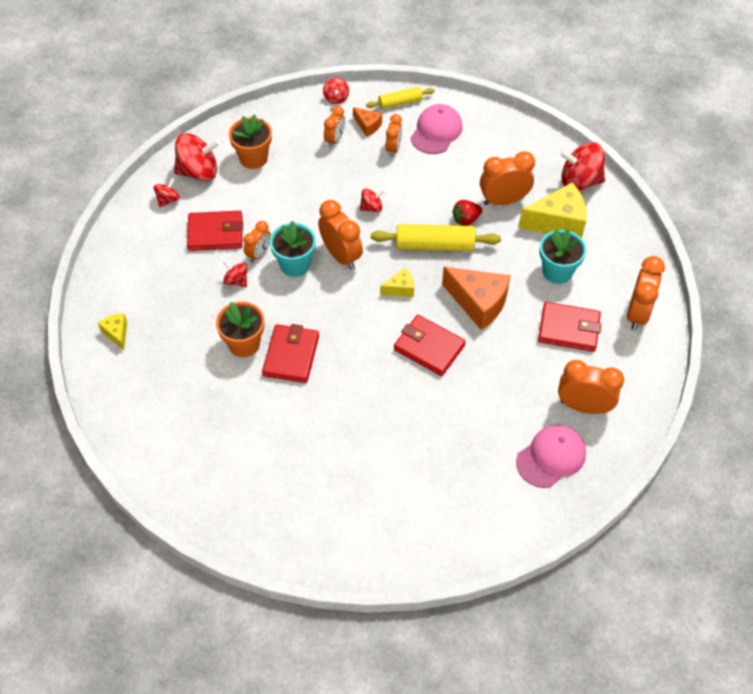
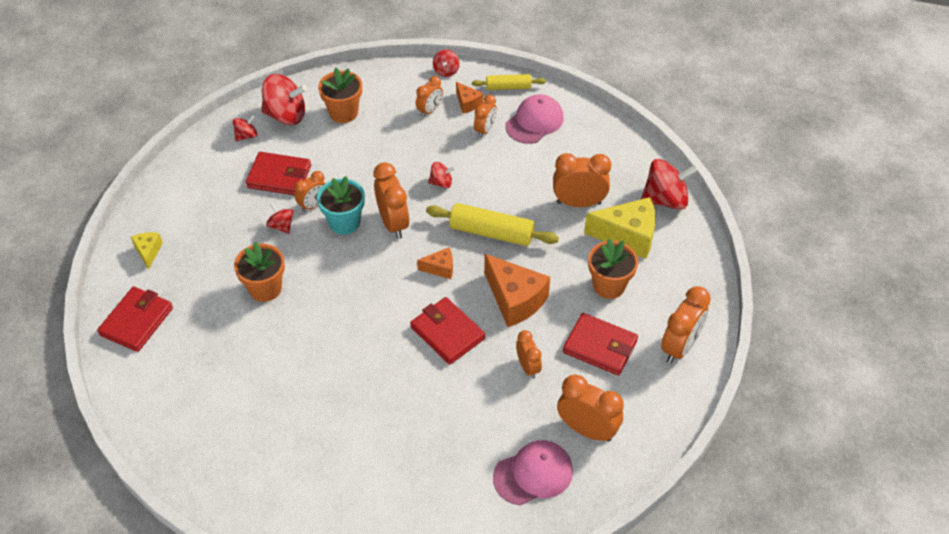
camera: 15 degrees right, 5 degrees down
red wallet [262,324,319,383] -> red wallet moved to [97,287,173,352]
yellow cheese [380,268,414,297] -> orange cheese [417,247,453,279]
red strawberry [452,200,482,226] -> none
turquoise flower pot [539,228,586,284] -> orange flower pot [588,238,638,299]
red spinning top [559,142,605,191] -> red spinning top turned 150 degrees clockwise [641,159,699,210]
none -> orange clock [516,330,542,379]

